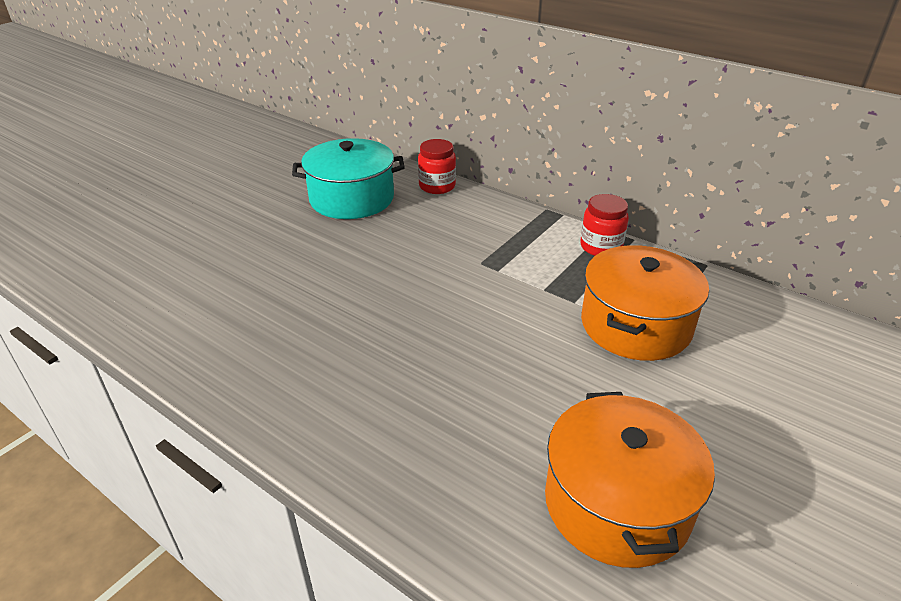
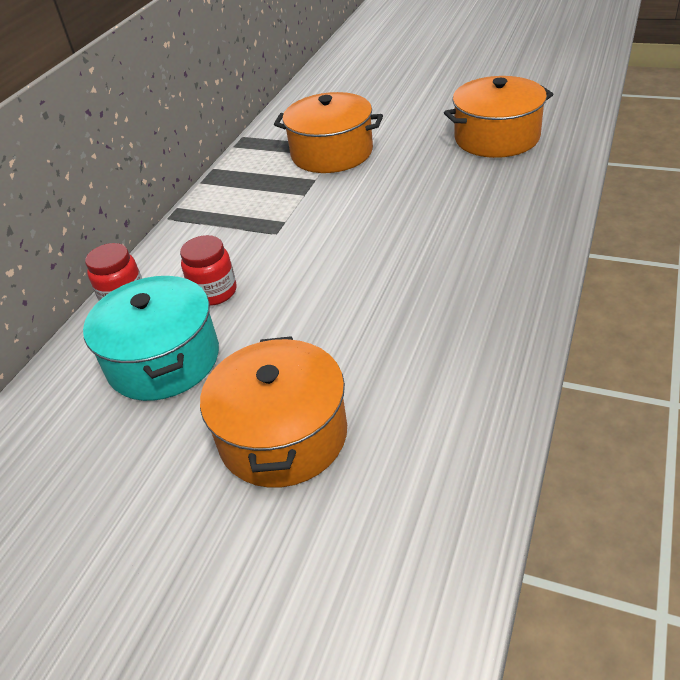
camera: 100 degrees left, 5 degrees up
red jar [580,194,629,256] -> red jar moved to [180,235,236,306]
none -> orange pot [200,336,347,488]

